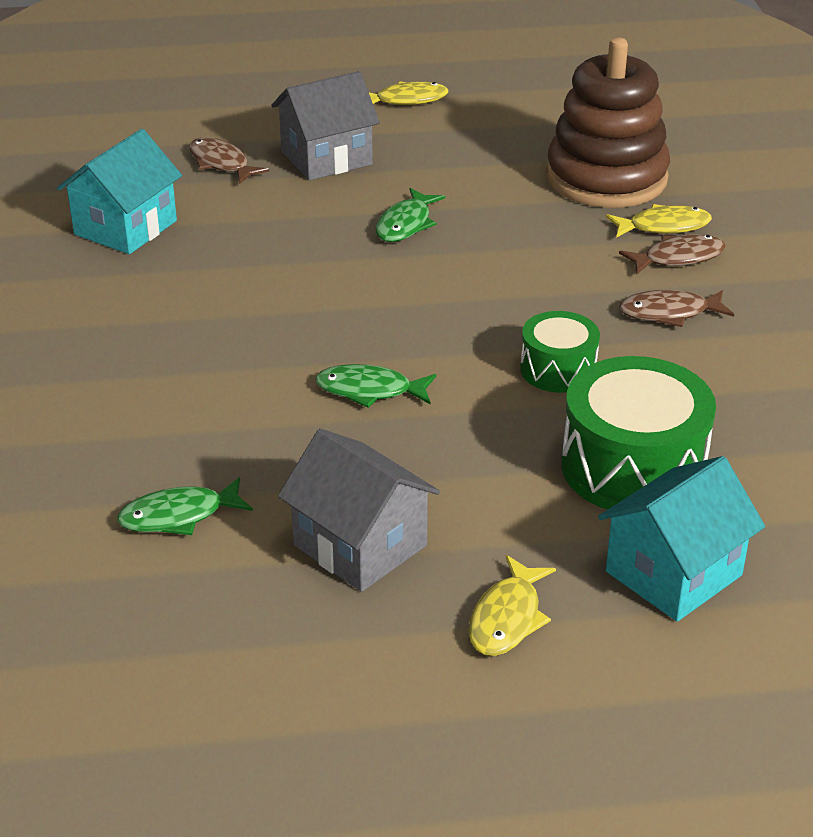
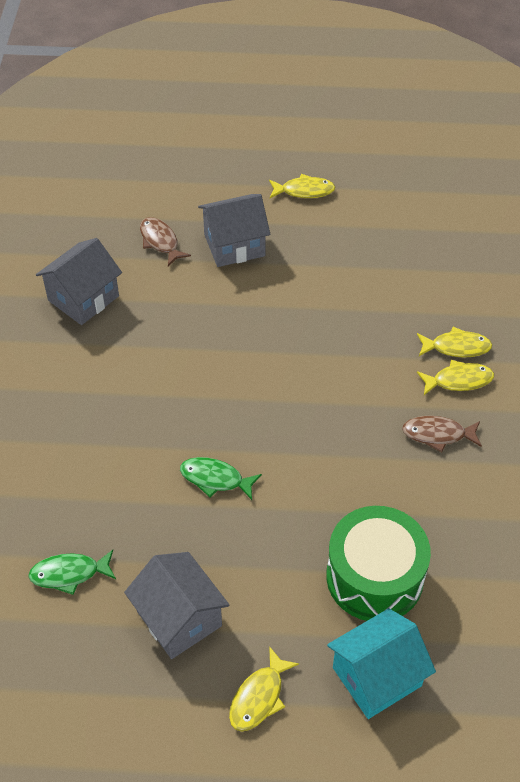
camera: 10 degrees right, 15 degrees up
turquoise house [57,129,182,254] -> grey house [36,238,122,325]
green fish [376,188,445,242] -> none
green drum [520,311,600,393] -> none
brown stacking toy [546,37,670,208] -> none
brown fish [619,234,726,274] -> yellow fish [417,360,494,395]

